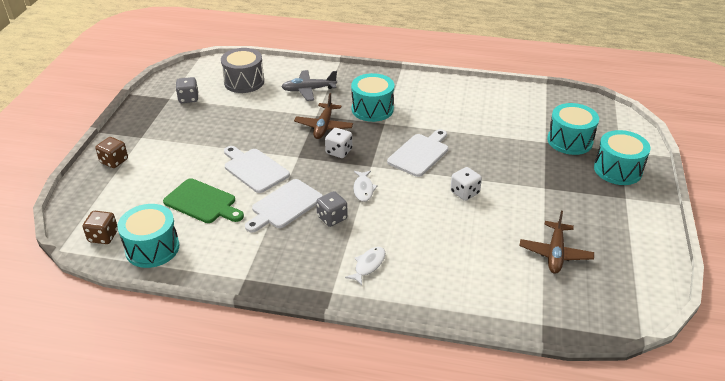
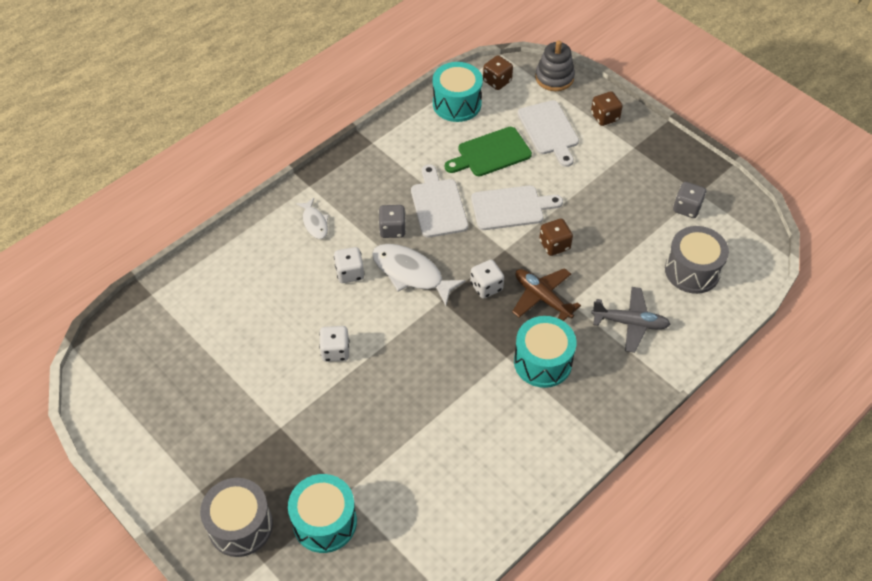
camera: 125 degrees right, 15 degrees up
grey plane [281,70,337,101] -> grey plane turned 75 degrees clockwise [591,287,670,353]
white fish [353,170,378,202] -> white fish [372,244,466,306], size x1.79
white cutting board [387,129,448,177] -> white cutting board moved to [517,100,579,167]
brown plane [520,211,594,274] -> none
turquoise drum [594,130,651,185] -> grey drum [200,478,273,557]
none -> white dice [334,247,365,283]
none -> grey stacking toy [535,41,575,91]
none -> brown dice [539,219,573,256]

